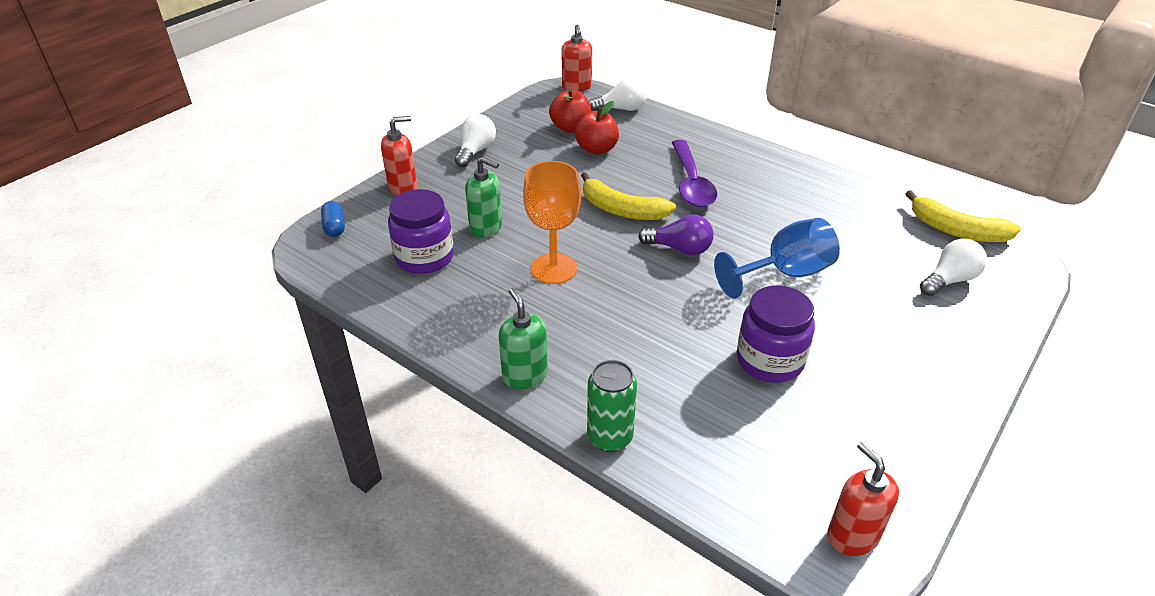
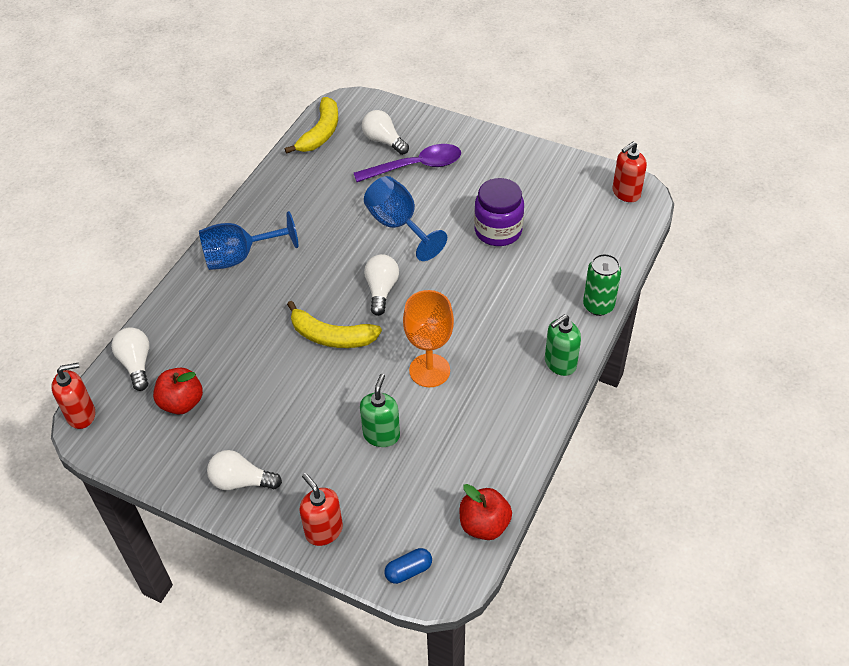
camera: 100 degrees left, 10 degrees up
purple jar [388,189,454,274] -> none
red apple [575,101,619,155] -> red apple moved to [460,484,512,540]
yellow banana [581,172,676,220] -> yellow banana turned 90 degrees clockwise [287,301,382,348]
purple light bulb [638,215,714,256] -> white light bulb [364,254,399,316]
purple spoon [671,140,717,207] -> purple spoon moved to [354,144,461,182]
none -> blue goblet [199,211,298,270]

